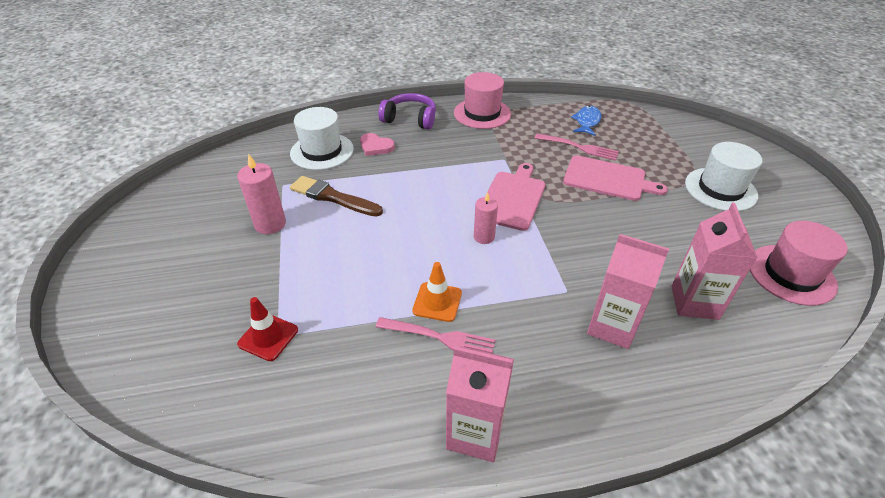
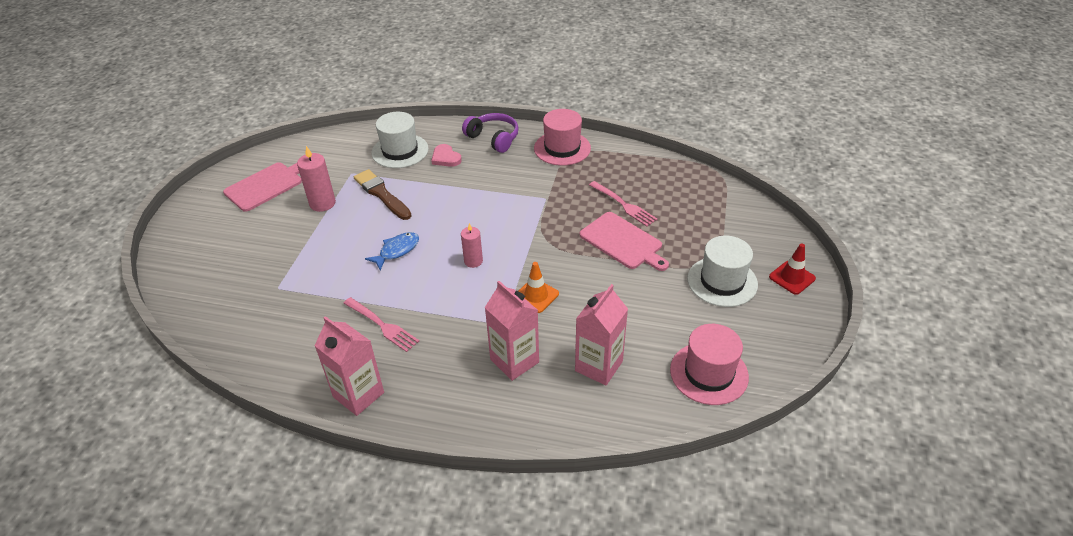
camera: 25 degrees right, 0 degrees up
red traffic cone [237,297,298,361] -> red traffic cone moved to [769,243,816,295]
orange traffic cone [412,262,462,322] -> orange traffic cone moved to [519,262,559,313]
pink cutting board [485,163,545,231] -> pink cutting board moved to [223,162,302,212]
blue fish [571,106,601,136] -> blue fish moved to [365,232,419,270]

